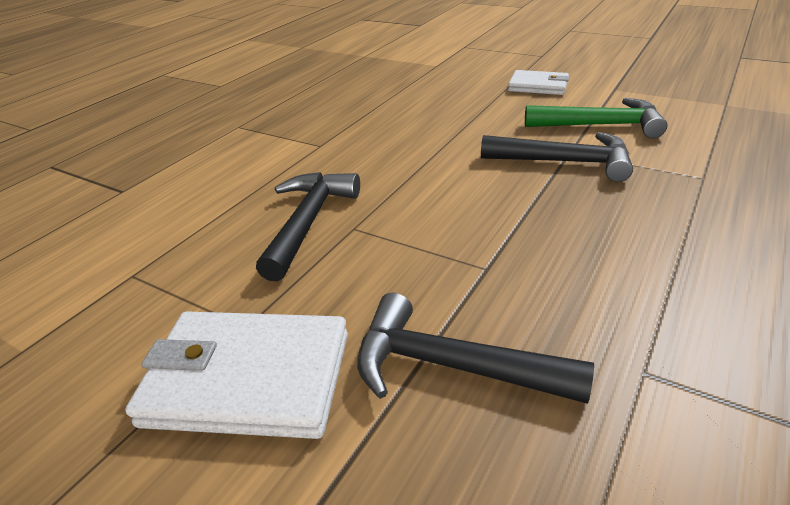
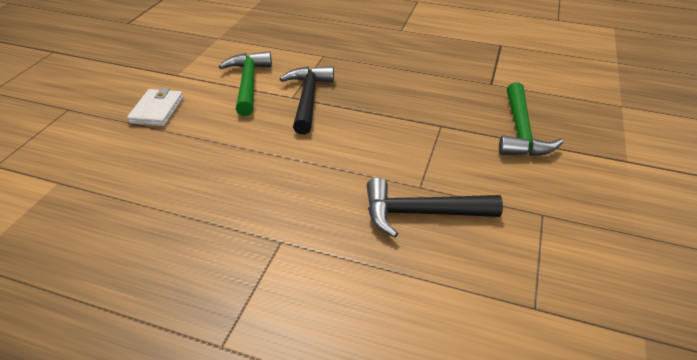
camera: 105 degrees left, 5 degrees up
white wallet [125,311,348,439] -> none
black hammer [357,293,594,404] -> green hammer [499,82,563,156]

